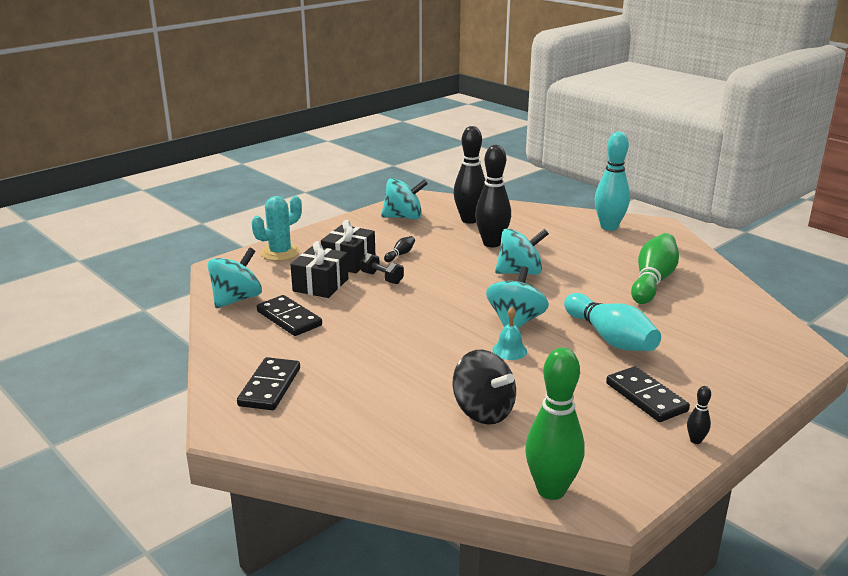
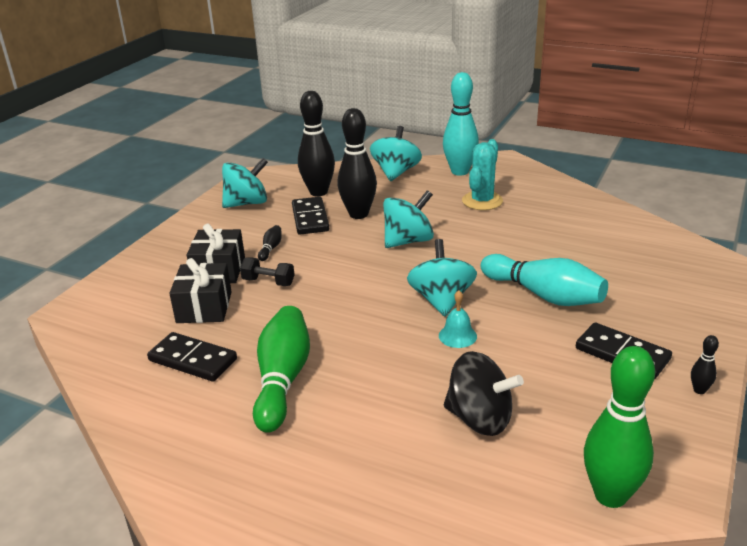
camera: 20 degrees left, 5 degrees up
turquoise spinning top [207,247,262,308] -> turquoise spinning top moved to [370,126,422,181]
black domino [237,357,300,410] -> black domino moved to [292,197,329,235]
turquoise cactus [252,196,302,261] -> turquoise cactus moved to [462,139,503,210]
green bowling pin [631,233,679,304] -> green bowling pin moved to [253,306,310,433]

